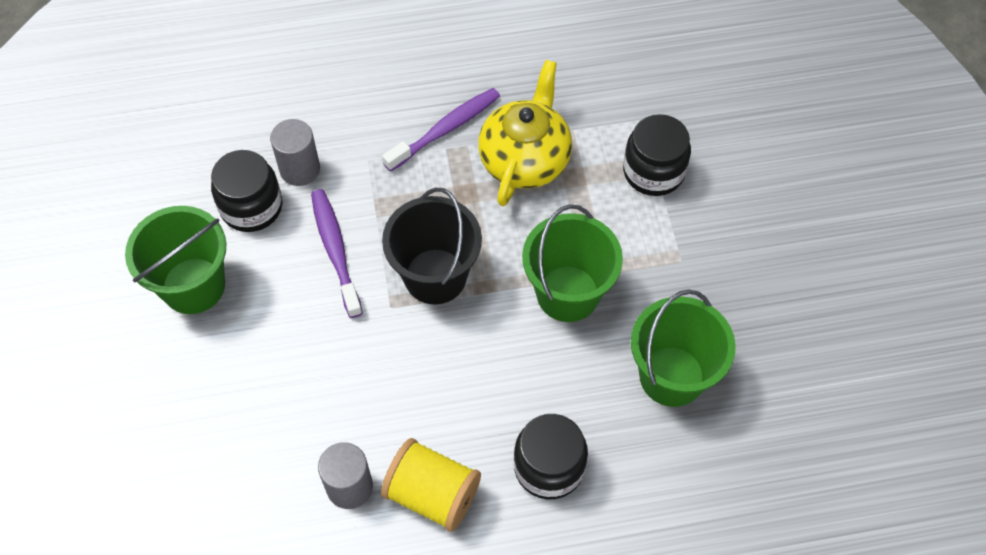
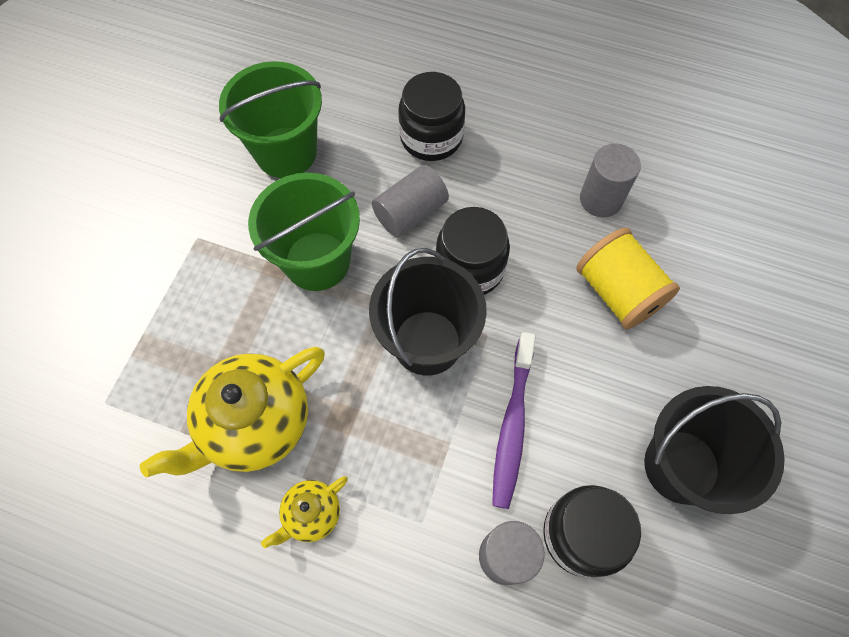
camera: 150 degrees left, 5 degrees up
green bucket [125,206,226,314] -> black bucket [644,386,785,514]
yellow spool [381,438,481,532] -> yellow spool moved to [576,228,680,329]
purple toothbrush [382,88,500,172] -> yellow teapot [261,476,348,548]
black jar [623,114,691,196] -> black jar moved to [436,207,510,295]
none -> grey cylinder [372,165,449,237]

